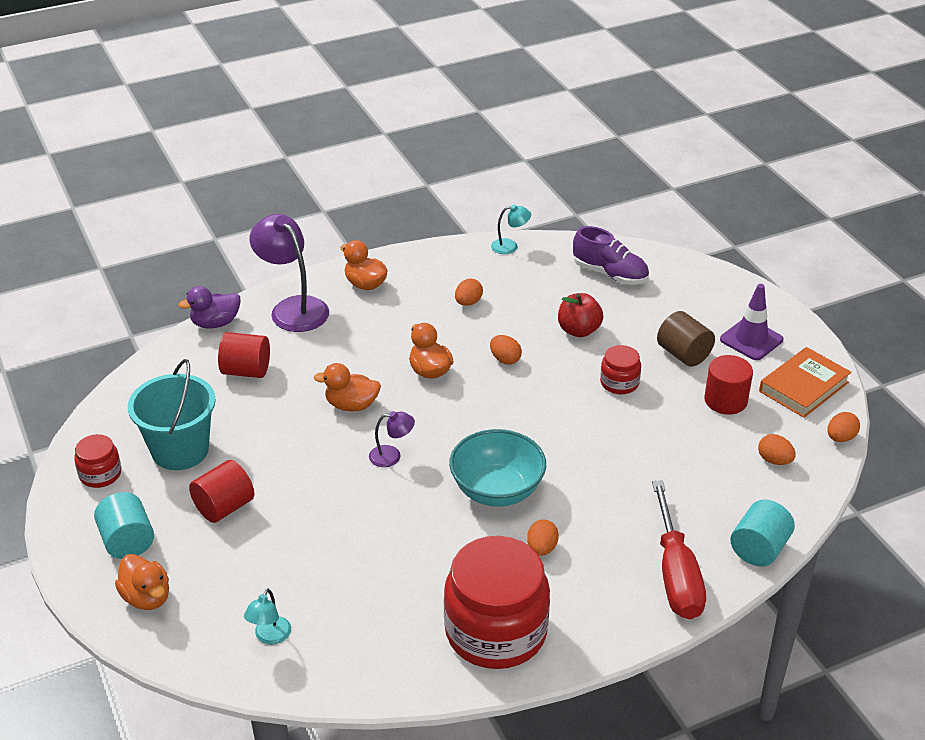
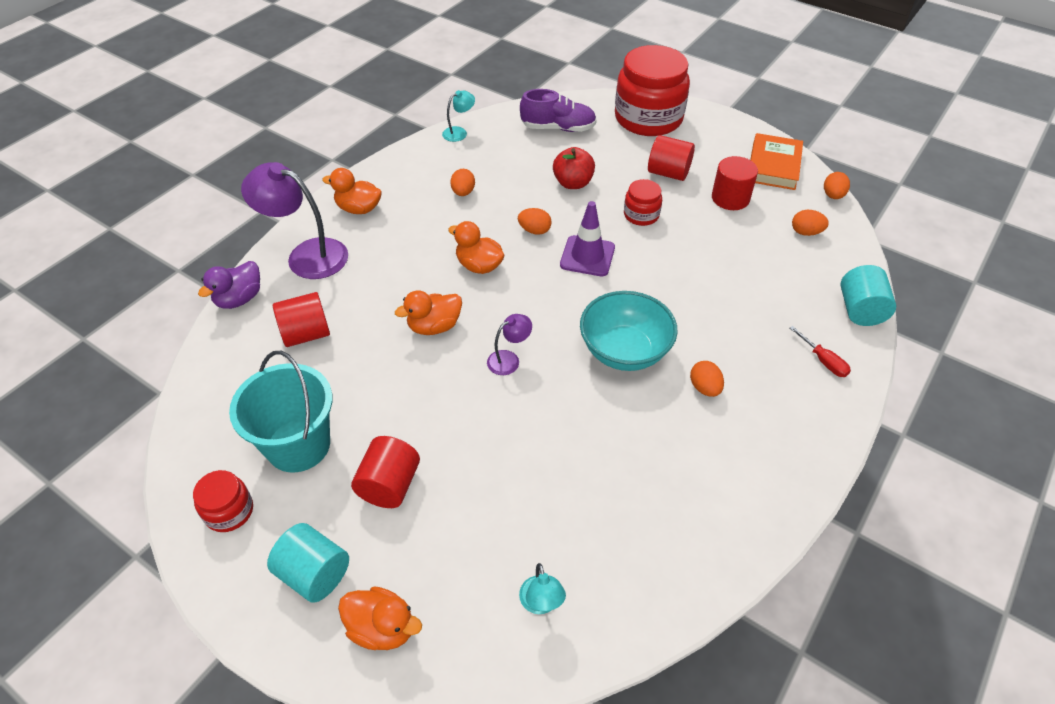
camera: 30 degrees left, 10 degrees up
red jar [444,536,550,669] -> red jar moved to [615,45,690,136]
red screwdriver [652,480,706,619] -> red screwdriver [790,326,851,377], size x0.45
brown cylinder [657,311,715,367] -> red cylinder [648,135,695,181]
purple traffic cone [720,284,783,360] -> purple traffic cone moved to [560,201,615,276]

